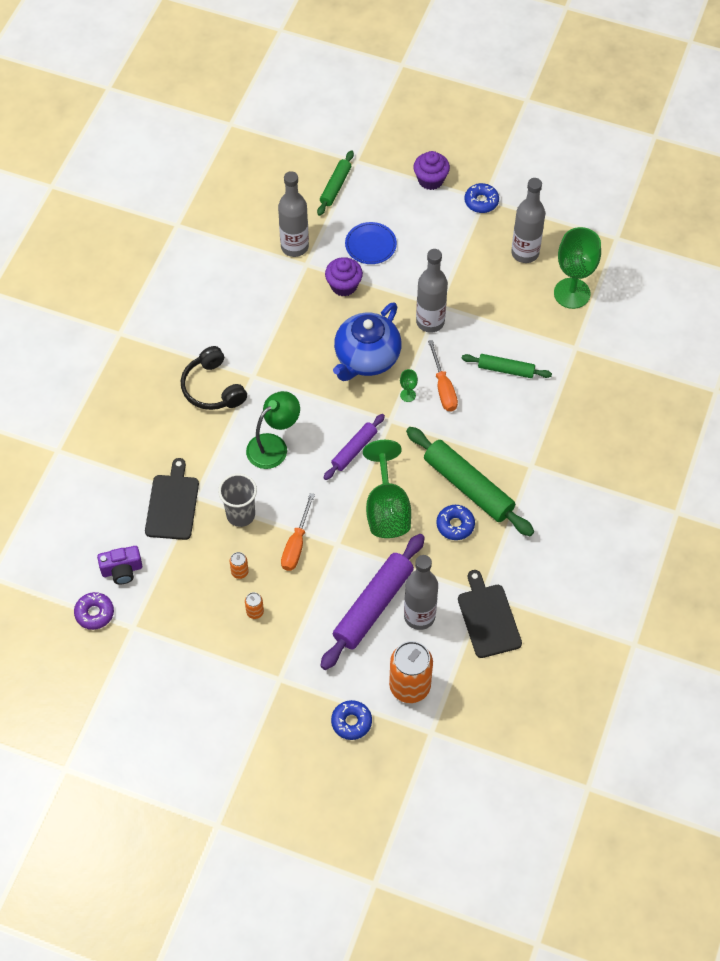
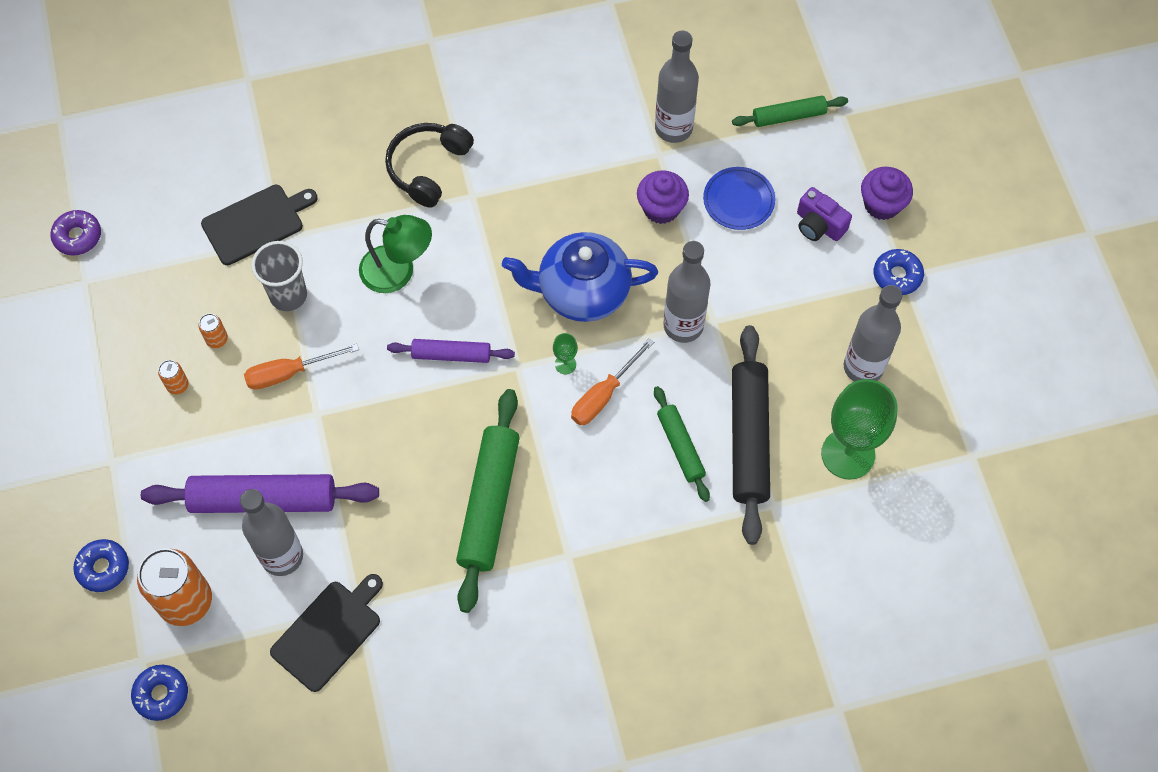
camera: 55 degrees right, 5 degrees up
purple camera [97,546,142,584] -> purple camera moved to [797,187,852,241]
green goblet [363,440,411,538] -> none
blue donut [436,505,475,540] -> blue donut moved to [131,665,188,721]
none -> black rolling pin [732,325,770,545]

